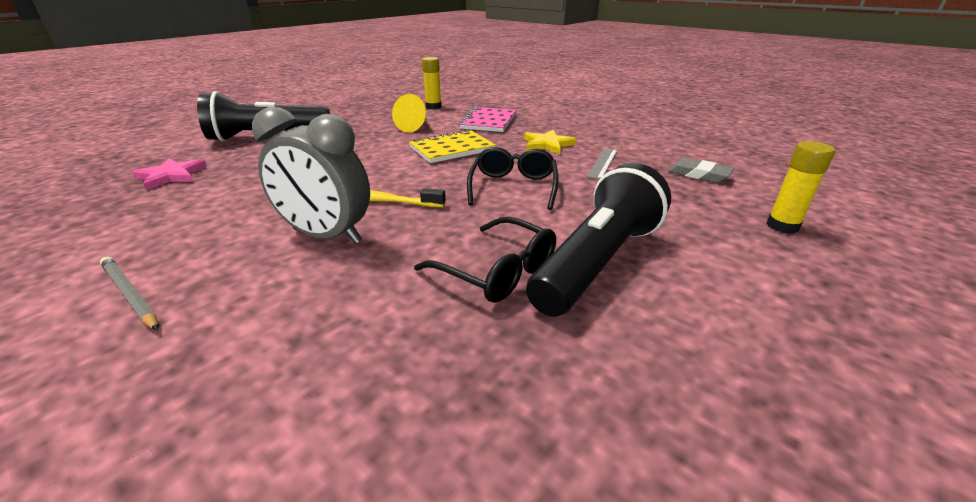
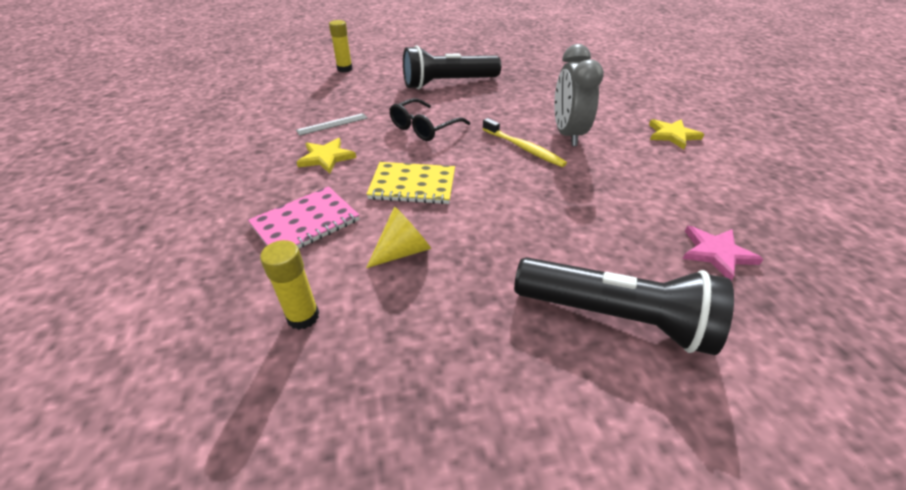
camera: 145 degrees left, 10 degrees up
grey pencil [100,257,158,330] -> yellow star [649,119,704,149]
grey clock [252,107,370,244] -> grey clock turned 150 degrees counterclockwise [554,44,604,146]
black glasses [414,217,556,303] -> none
grey eraser [668,158,734,183] -> none

